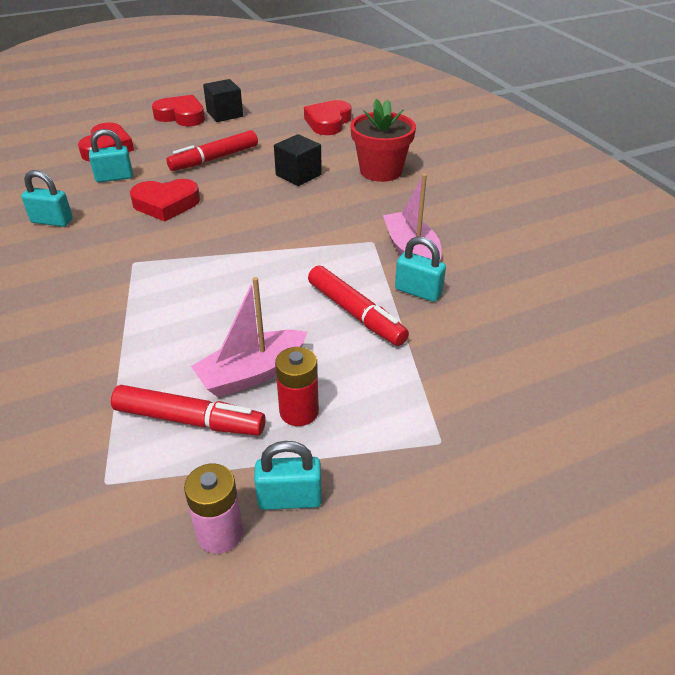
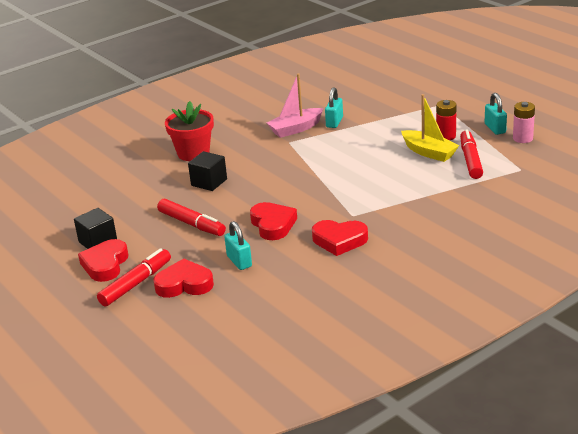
camera: 100 degrees left, 10 degrees down
turquoise padlock [21,170,73,227] -> none
pink boat [191,277,307,398] -> yellow boat [401,94,459,162]
red heart [304,100,352,135] -> red heart moved to [312,220,368,256]
red marker [308,265,409,346] -> red marker moved to [97,248,171,306]

